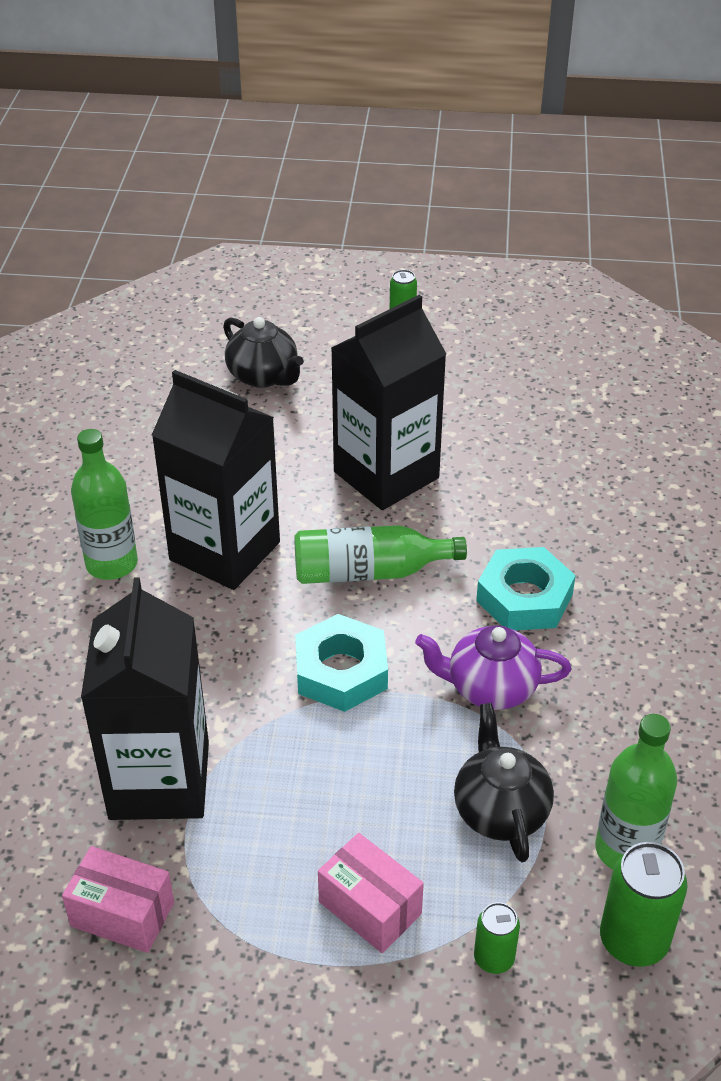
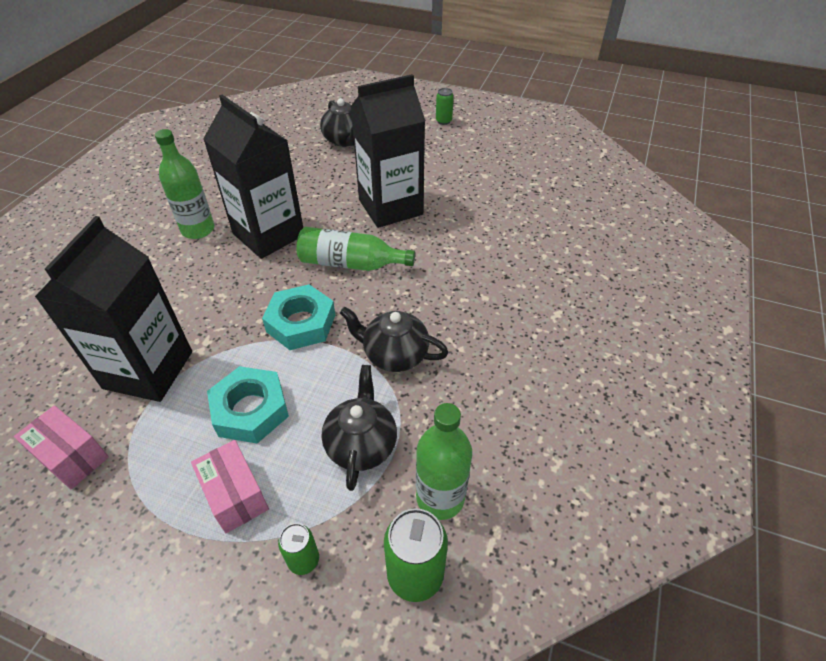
camera: 15 degrees right, 5 degrees up
purple teapot [415,625,571,710] -> black teapot [340,307,448,372]
turquoise nut [476,547,576,630] -> turquoise nut moved to [207,366,289,444]

